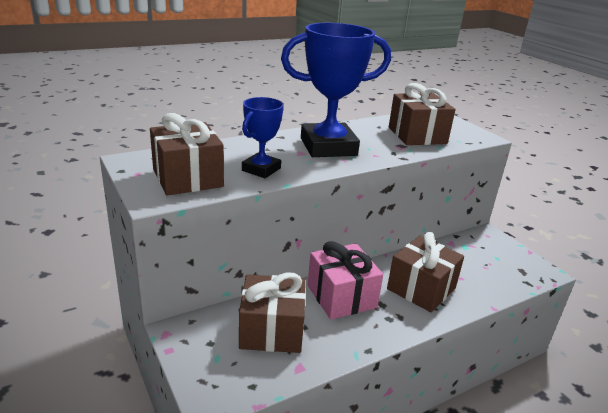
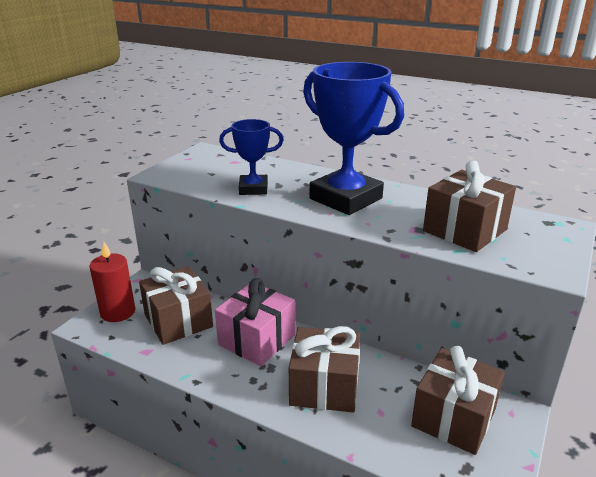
camera: 60 degrees right, 0 degrees up
brown gift [150,113,224,196] -> brown gift moved to [411,346,505,455]
none -> red candle [90,242,135,322]

